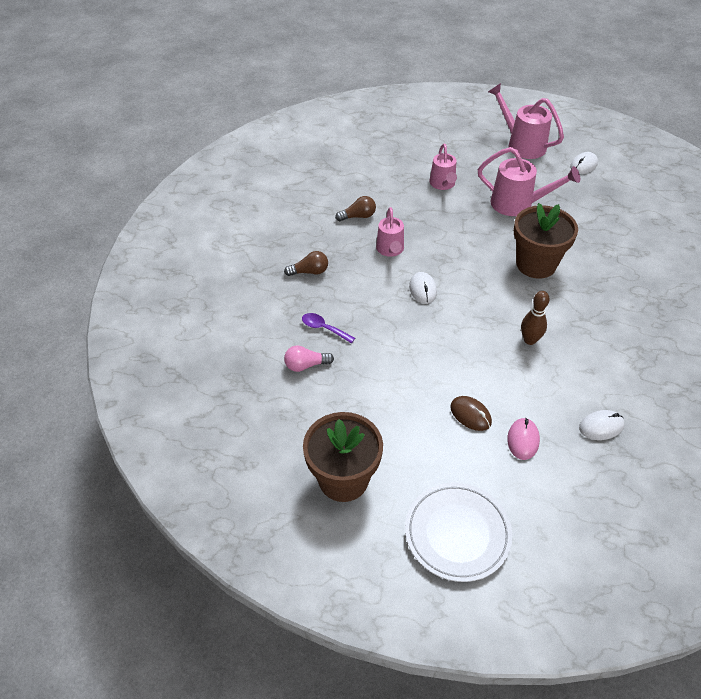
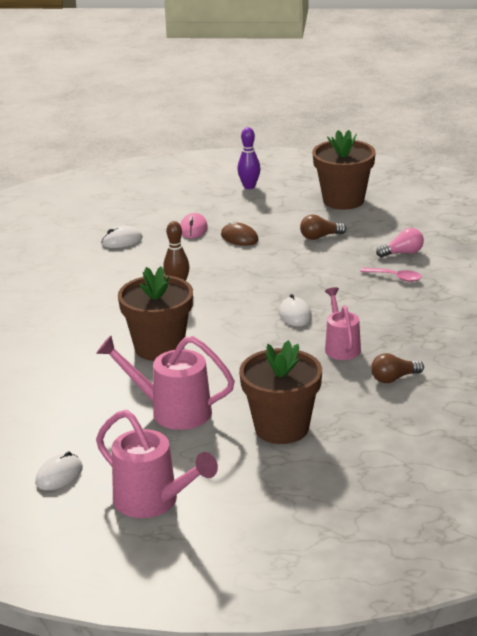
camera: 175 degrees right, 20 degrees down
brown light bulb [284,251,328,276] -> brown light bulb moved to [300,215,346,240]
purple spoon [302,313,355,343] -> pink spoon [360,267,422,282]
white plate [405,483,512,582] -> purple bowling pin [237,127,260,189]
pink watering can [429,143,457,190] -> brown flower pot [239,340,322,444]

